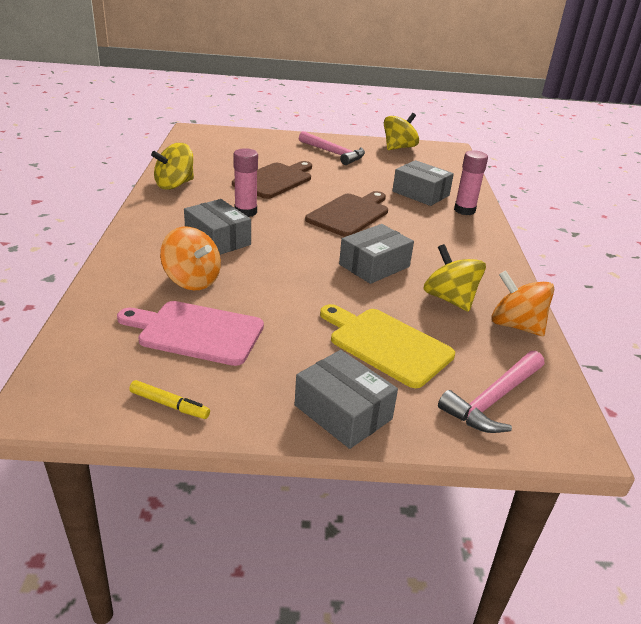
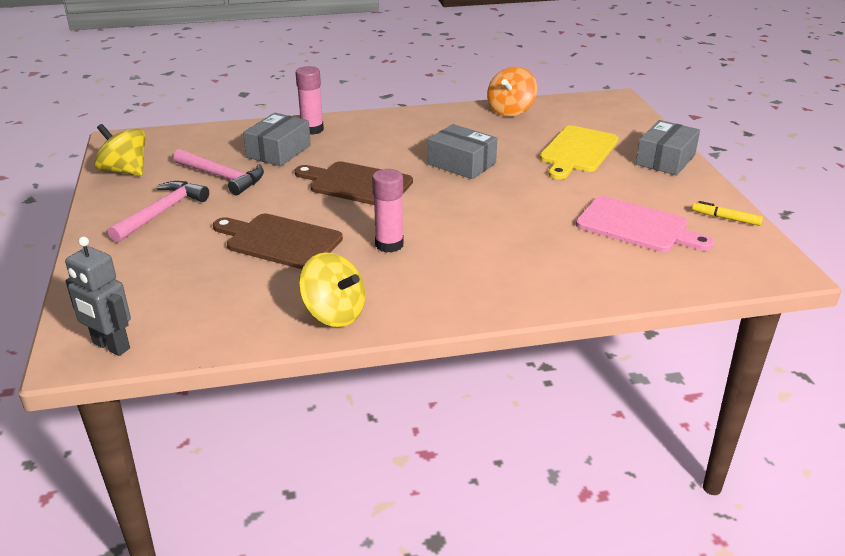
camera: 100 degrees left, 0 degrees up
pink cutting board [117,301,264,366] -> pink cutting board turned 60 degrees counterclockwise [576,196,714,252]
yellow marker [129,380,210,419] -> yellow marker turned 75 degrees counterclockwise [692,201,763,226]
orange spinning top [160,227,221,290] -> none
grey box [184,199,251,255] -> none
yellow spinning top [423,244,486,312] -> none
pink hammer [438,351,544,433] -> pink hammer moved to [174,149,264,195]
none -> grey robot [65,236,131,356]

